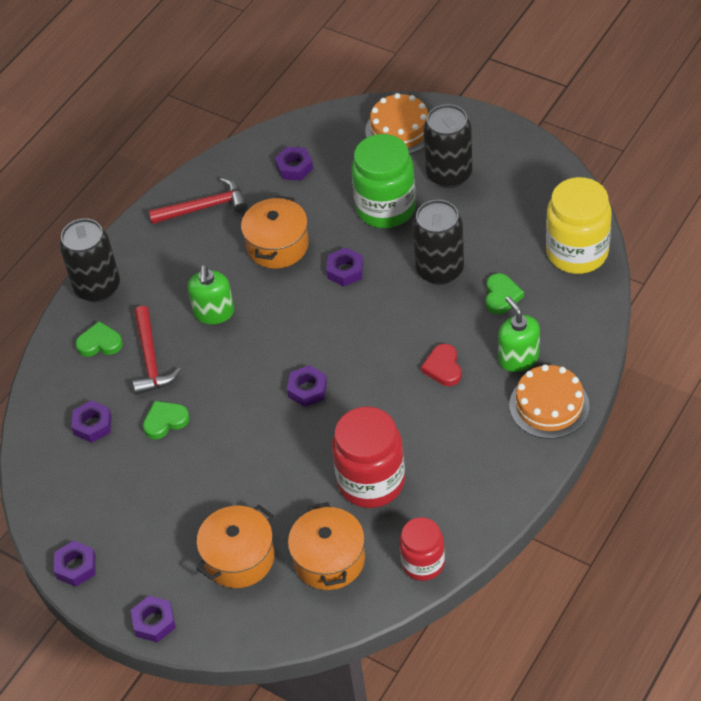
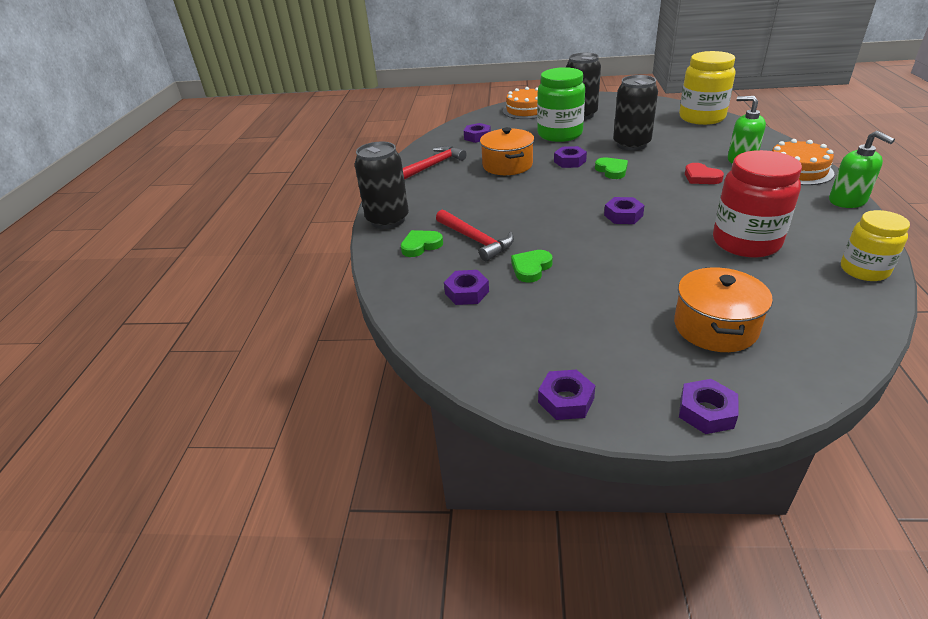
camera: 30 degrees left, 15 degrees down
green soap dispenser [188,265,234,324] -> green soap dispenser moved to [829,131,895,208]
orange pot [288,502,365,590] -> none
red jar [399,517,445,581] -> yellow jar [841,210,910,281]
green heart [486,273,524,314] -> green heart moved to [595,158,628,179]

